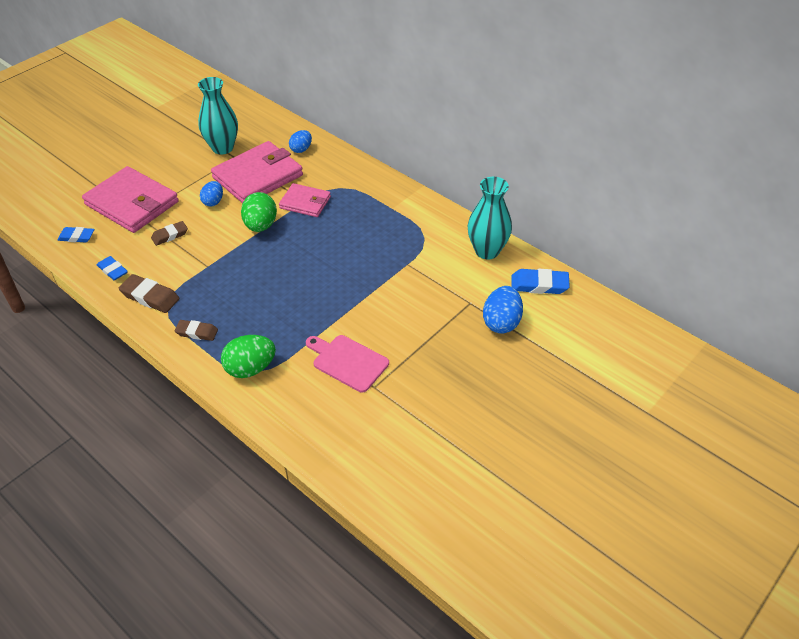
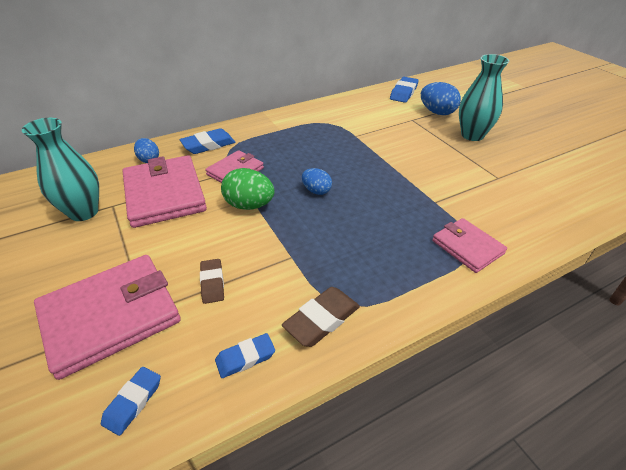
camera: 70 degrees left, 5 degrees down
brown eraser [175,320,218,341] -> none
blue egg [200,181,223,206] -> blue egg moved to [302,168,332,195]
green egg [221,335,276,378] -> pink wallet [432,218,507,273]
pink cutting board [306,335,389,392] -> none
turquoise vase [468,177,512,260] -> turquoise vase moved to [459,54,509,141]
none -> blue eraser [180,128,235,154]

